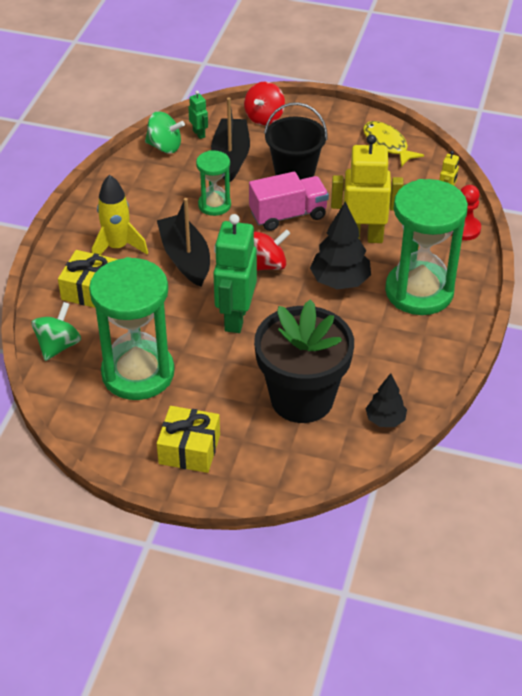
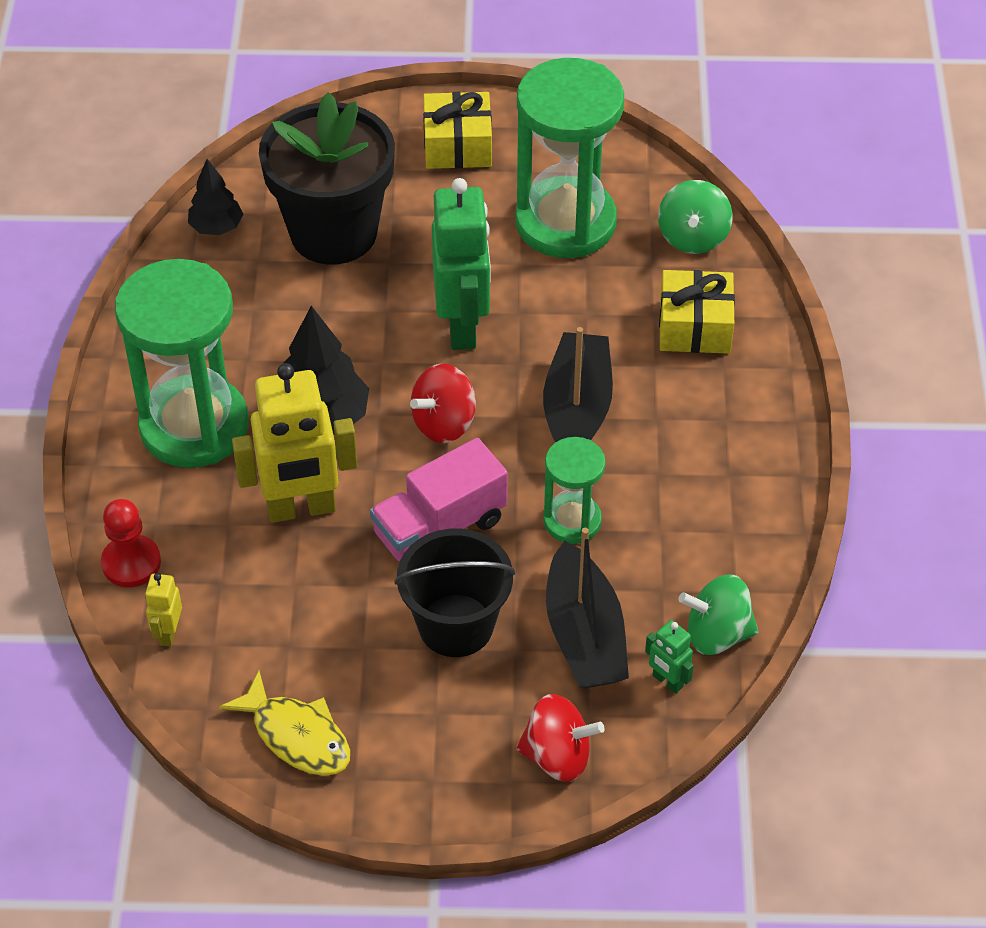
camera: 165 degrees right, 5 degrees up
yellow rocket [92,175,148,255] -> none
black boat [157,198,210,287] -> black boat turned 135 degrees counterclockwise [543,327,613,443]
red spinning top [244,82,285,125] -> red spinning top turned 90 degrees clockwise [516,694,605,782]

